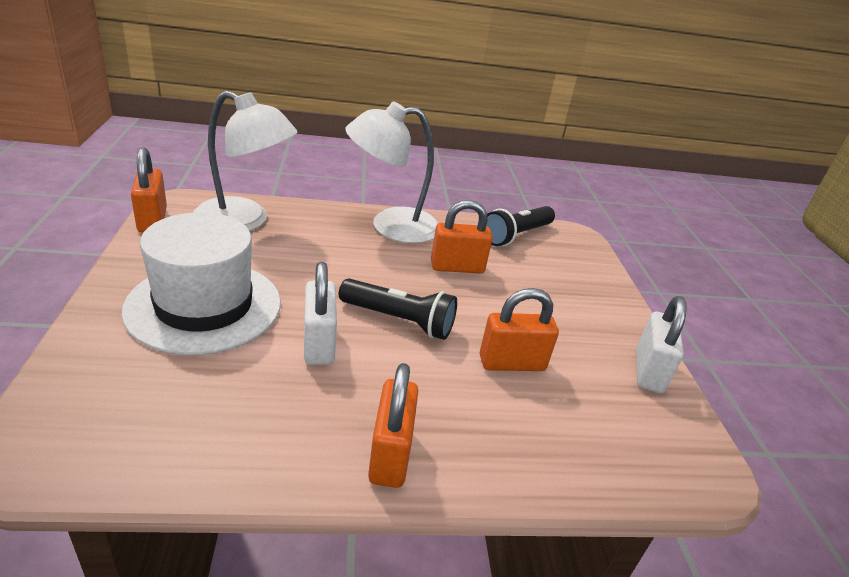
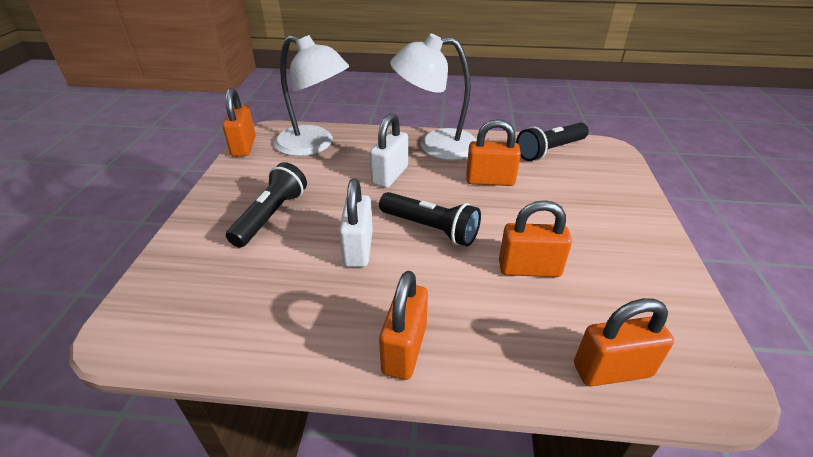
camera: 15 degrees right, 5 degrees up
white hat [121,212,281,355] -> black flashlight [226,162,307,248]
white padlock [636,296,687,393] -> white padlock moved to [370,113,408,188]
none -> orange padlock [574,298,674,387]

